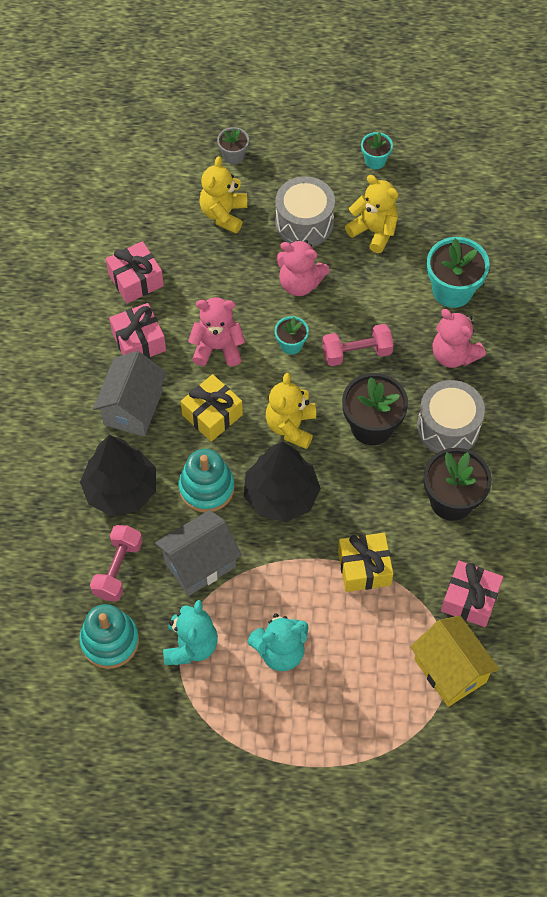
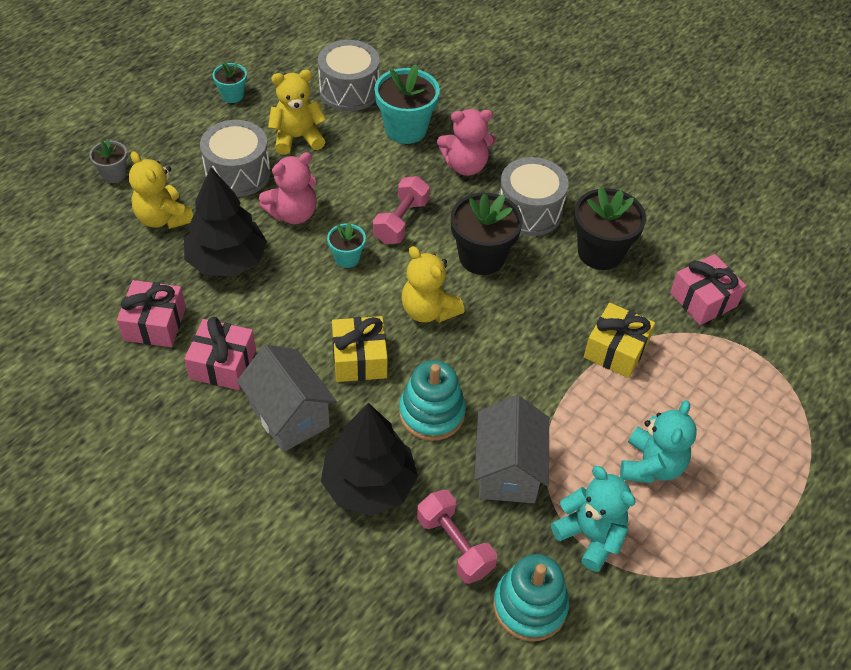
camera: 55 degrees left, 10 degrees down
pink teddy bear [188,297,245,366] -> none
black tree [244,441,321,522] -> black tree moved to [184,167,267,276]
yellow house [410,615,500,707] -> none
none -> grey drum [318,40,379,111]

